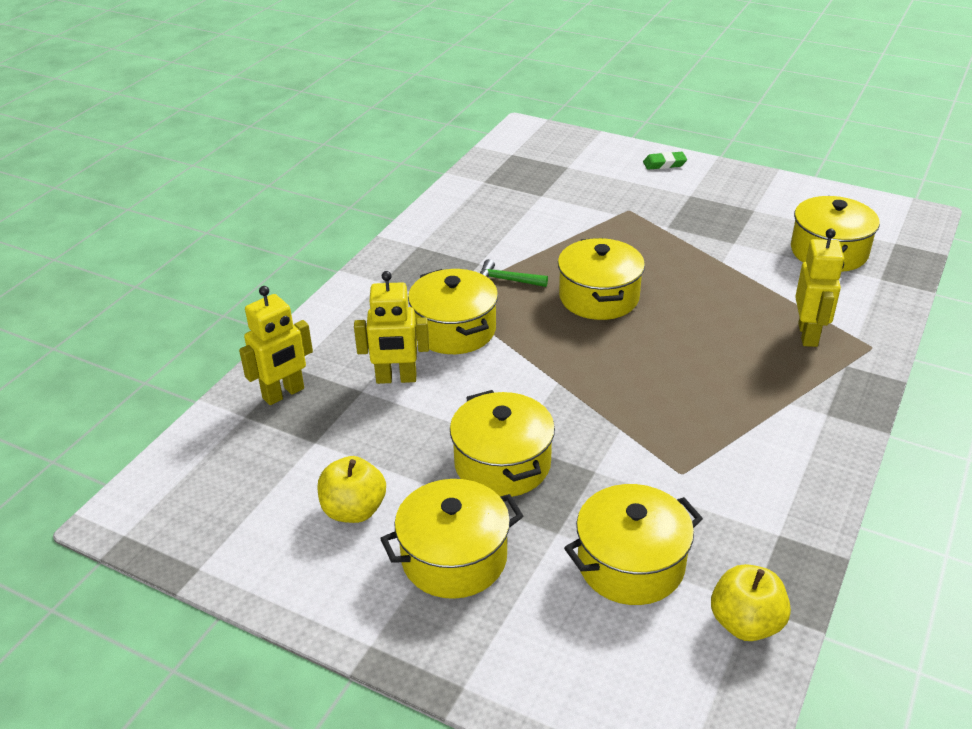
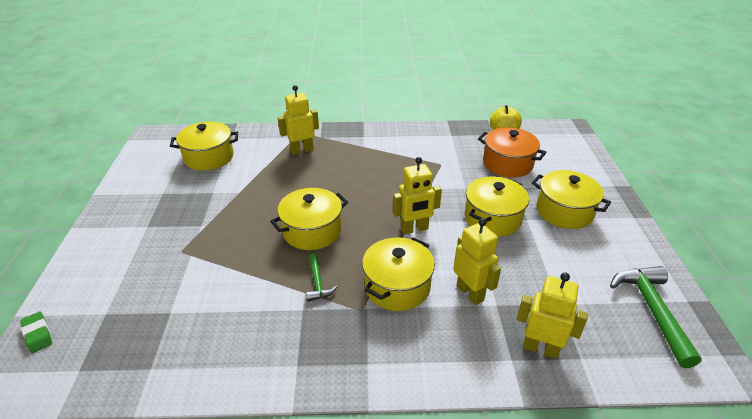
camera: 120 degrees left, 0 degrees up
yellow apple [318,456,386,523] -> none
yellow pot [564,484,703,605] -> orange pot [478,127,546,178]
green eraser [643,152,687,170] -> green eraser moved to [20,312,52,353]
none -> yellow robot [393,157,442,234]
none -> green hammer [610,266,702,368]

